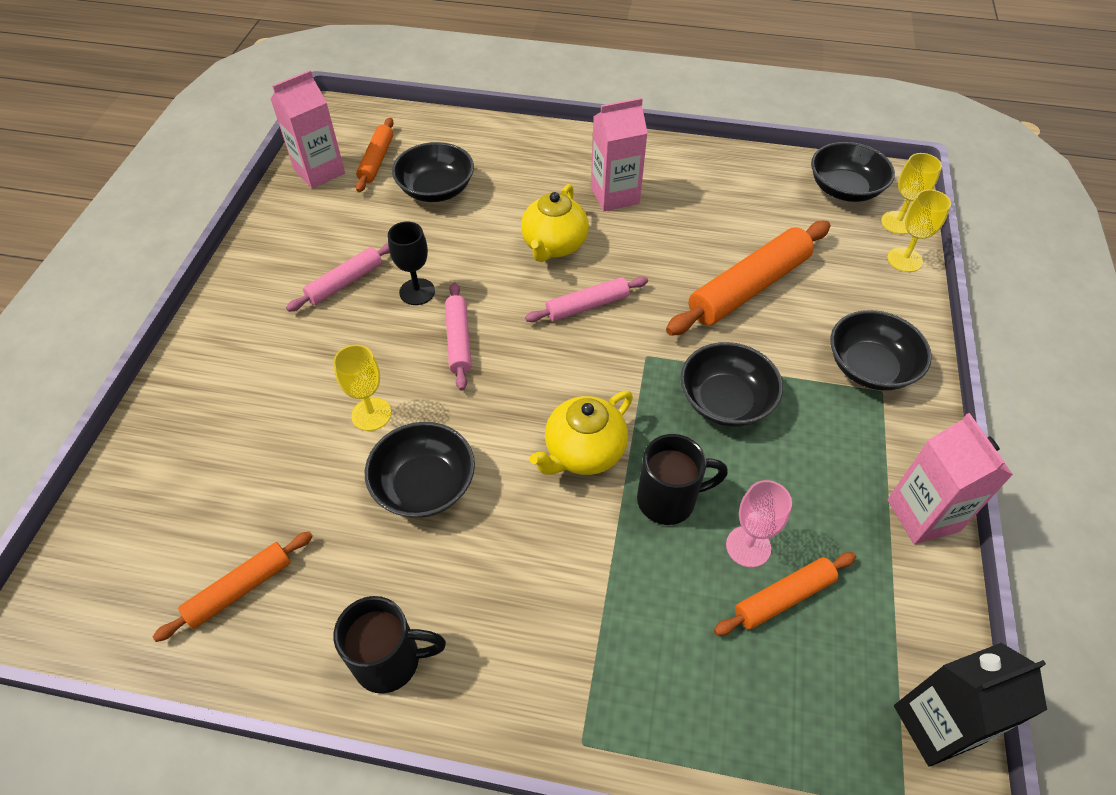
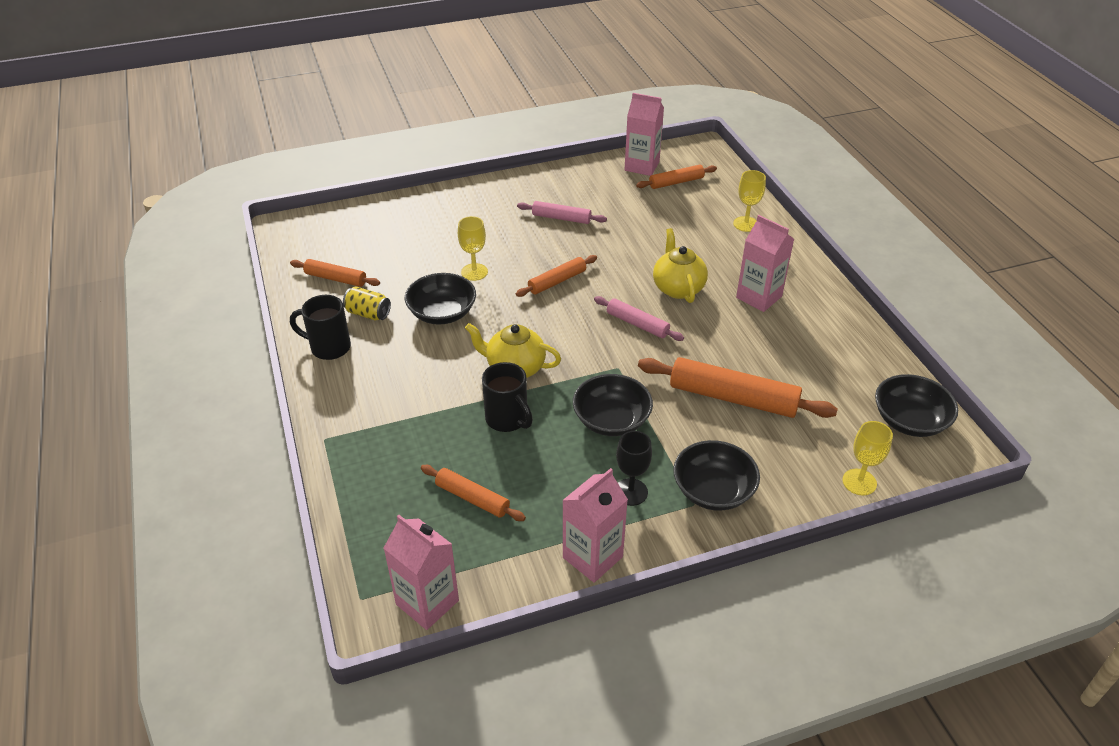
camera: 60 degrees right, 10 degrees down
black mug [334,596,446,693] -> black mug turned 135 degrees clockwise [290,295,351,360]
black goblet [388,222,435,305] -> black goblet moved to [616,431,652,506]
black bowl [392,142,474,202] -> none
pink rolling pin [445,282,472,391] -> orange rolling pin [516,255,597,297]
yellow teapot [521,184,589,262] -> yellow teapot turned 90 degrees clockwise [653,228,708,303]
pink goblet [726,480,792,568] -> none
yellow goblet [881,153,942,234] -> yellow goblet moved to [733,170,766,232]
black carton [894,643,1047,767] -> pink carton [384,515,459,630]
none -> yellow can [343,286,391,320]

